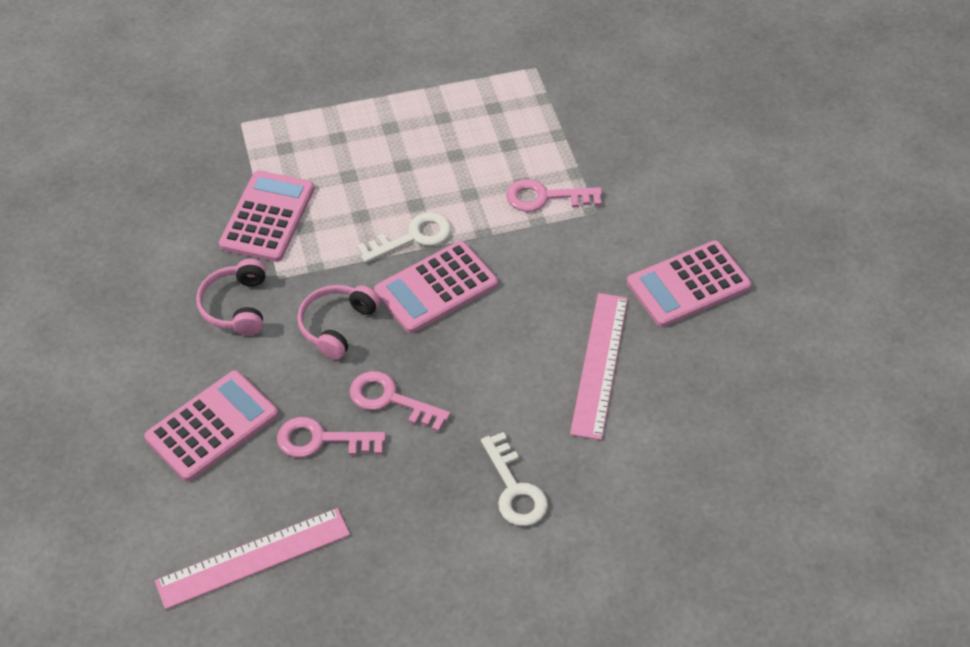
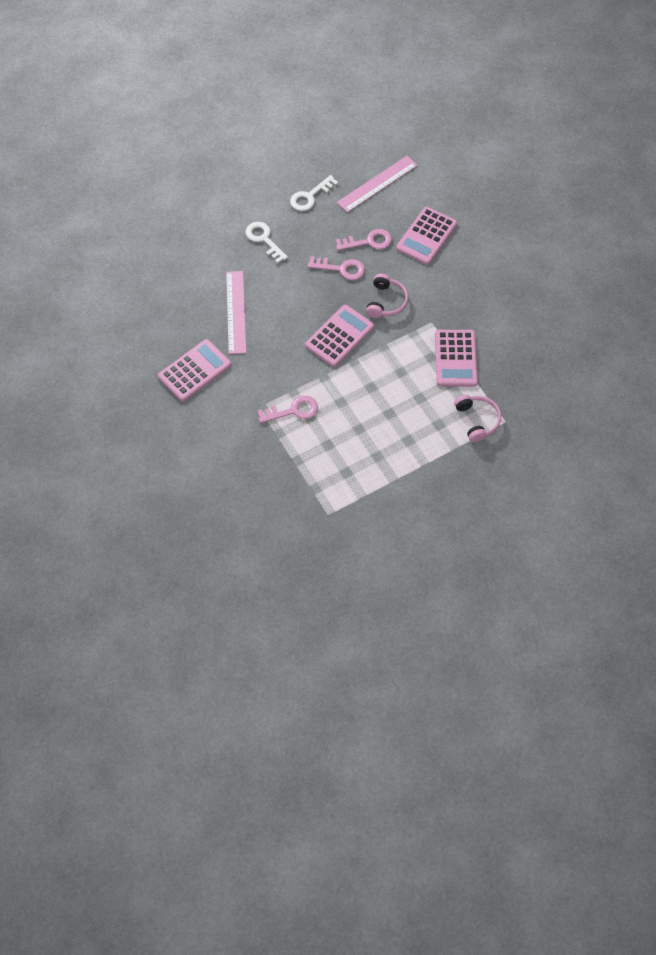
camera: 165 degrees right, 10 degrees up
pink headphones [196,259,266,336] -> pink headphones moved to [454,395,501,442]
white key [357,212,451,263] -> white key moved to [290,175,338,211]

